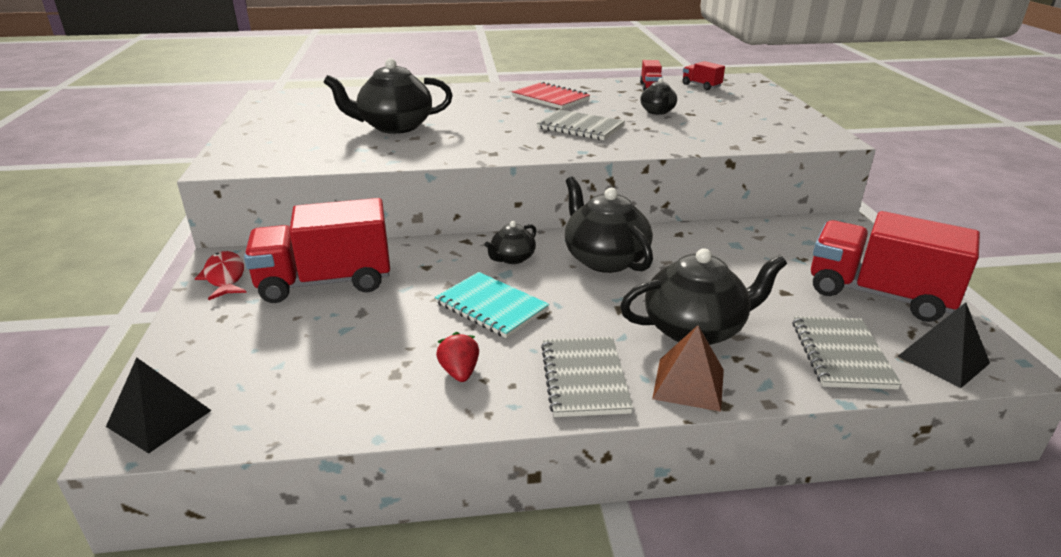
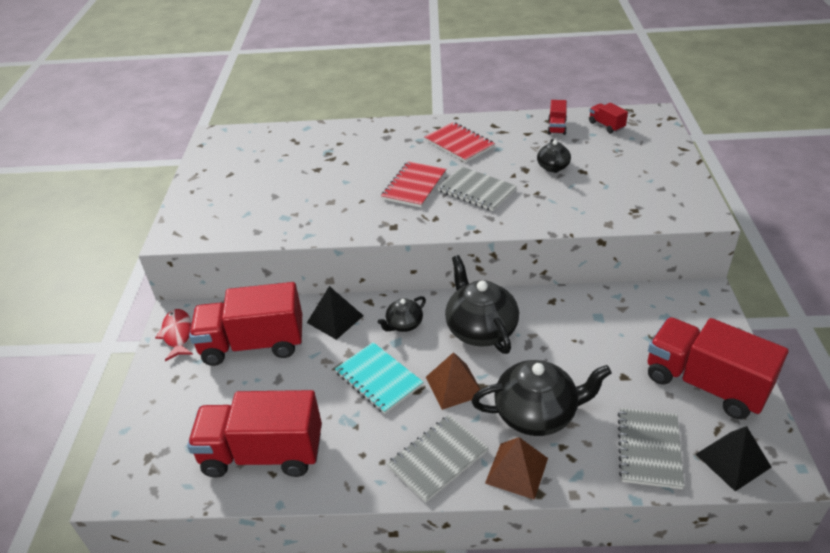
camera: 10 degrees right, 10 degrees up
black pyramid [106,357,212,453] -> black pyramid moved to [307,286,364,340]
black teapot [323,58,453,134] -> none
red strawberry [436,332,479,382] -> none
grey notebook [541,337,633,417] -> grey notebook turned 45 degrees clockwise [387,415,488,503]
none -> red truck [187,390,322,478]
none -> red notebook [381,161,446,208]
none -> brown pyramid [426,352,480,410]

